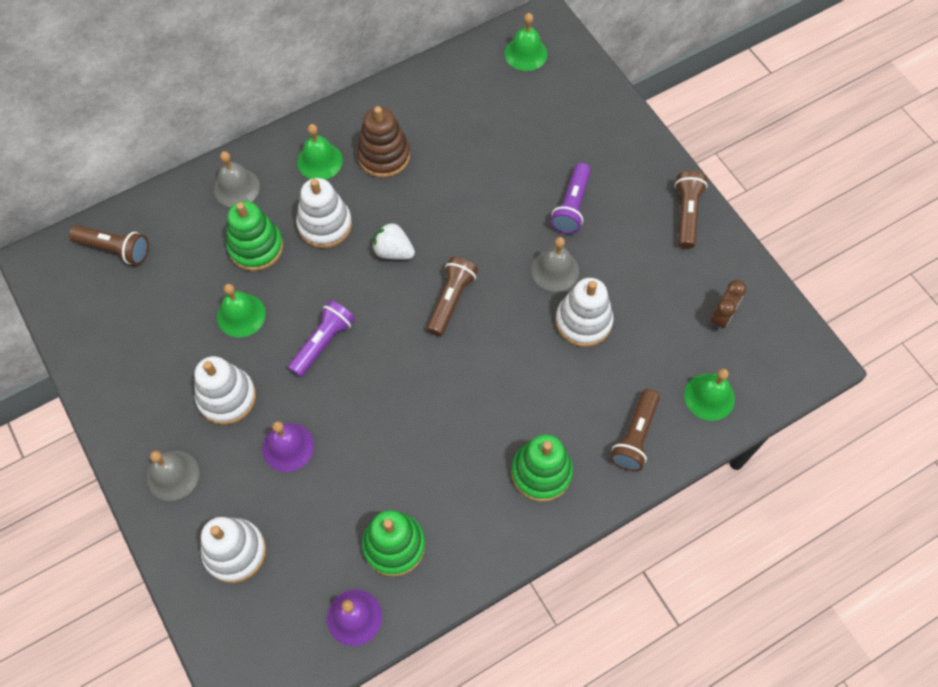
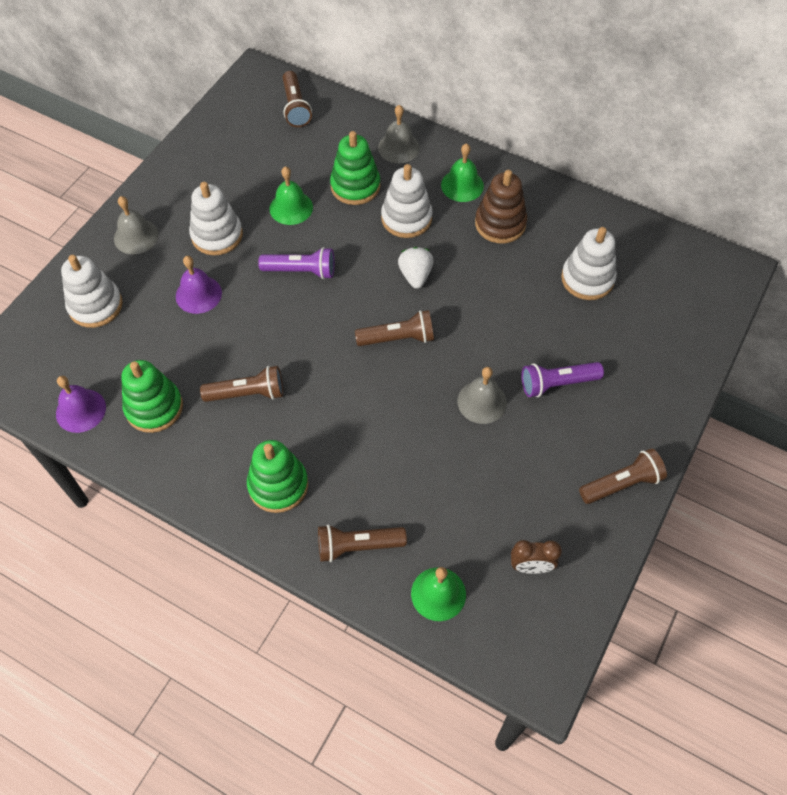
camera: 60 degrees right, 5 degrees down
green bell [504,13,548,71] -> none
white stacking toy [555,278,614,347] -> white stacking toy moved to [561,227,617,300]
none -> brown flashlight [200,366,283,402]

